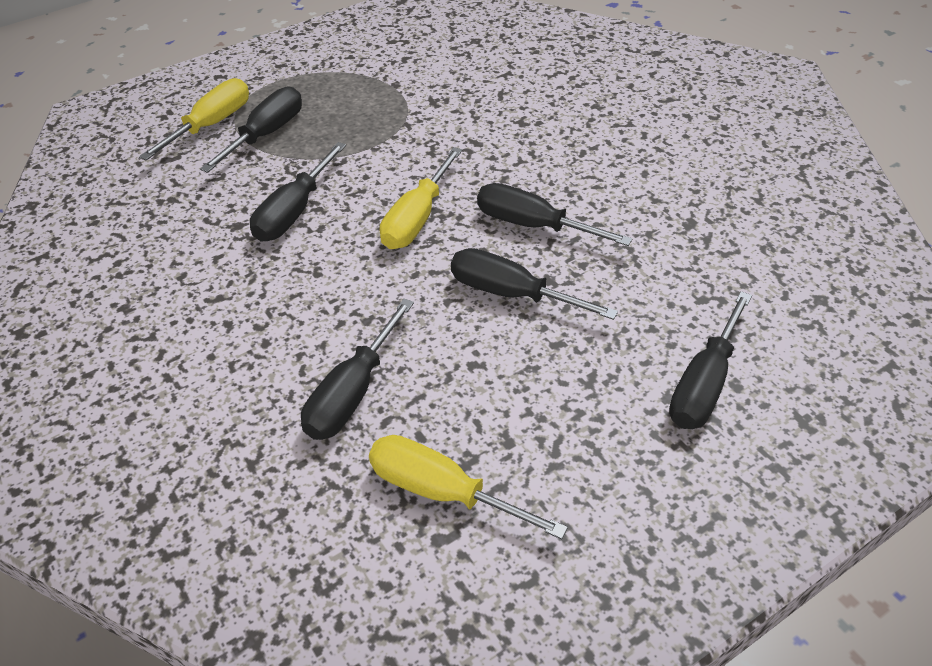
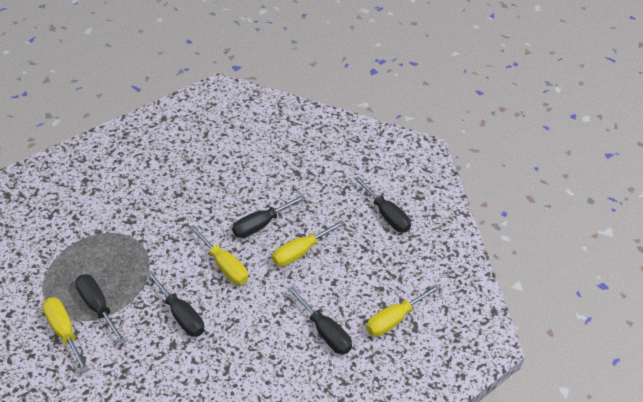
camera: 70 degrees left, 0 degrees up
black screwdriver [451,248,618,320] -> yellow screwdriver [272,220,345,266]

